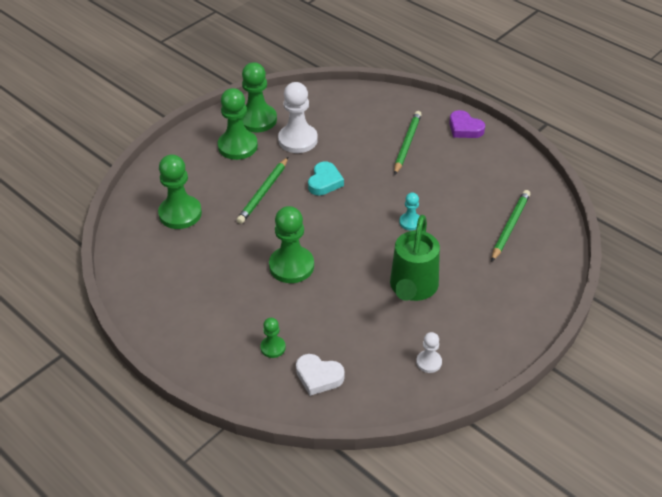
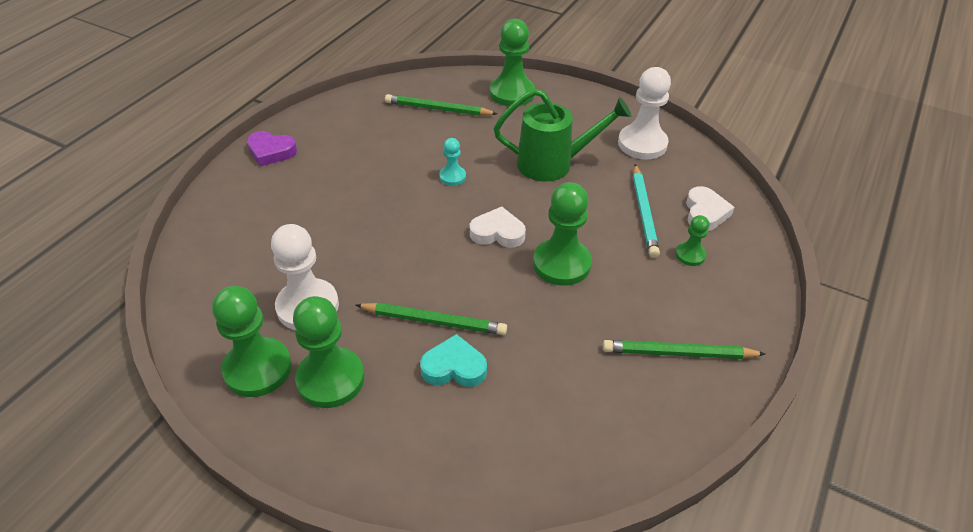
camera: 105 degrees left, 0 degrees up
green pawn [158,154,202,229] -> green pawn moved to [490,19,535,106]
turquoise heart [308,161,344,195] -> turquoise heart moved to [420,334,487,387]
green pencil [394,111,422,174] -> green pencil moved to [603,340,765,359]
white pawn [416,332,442,373] -> white pawn [618,67,671,159], size x1.94
purple heart [449,110,485,138] -> purple heart turned 75 degrees clockwise [247,131,297,166]
none -> white heart [470,207,526,248]
none -> turquoise pencil [633,164,660,258]

